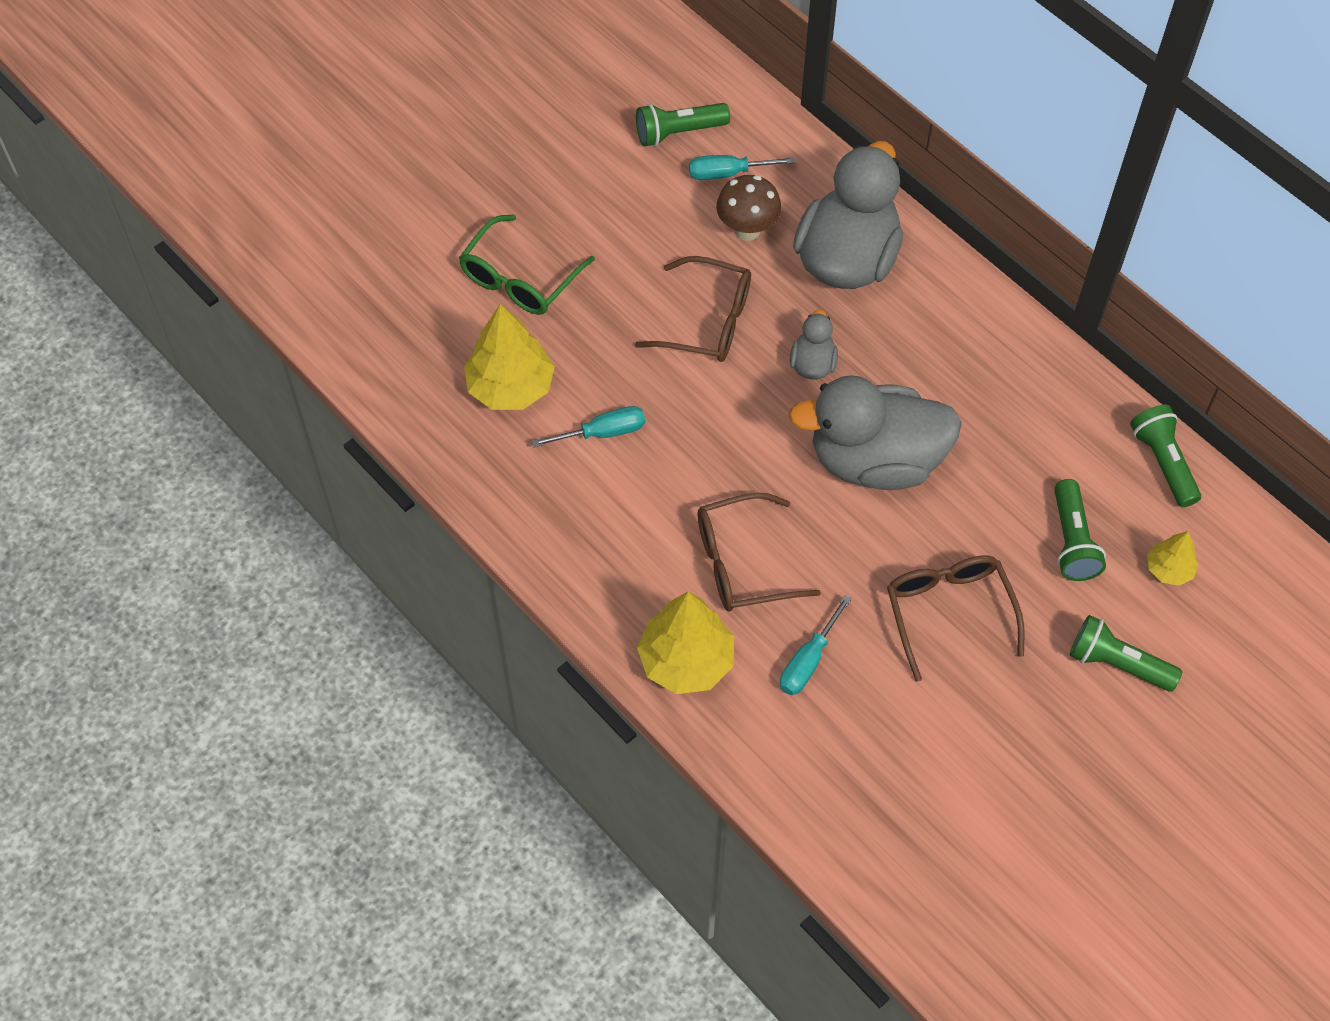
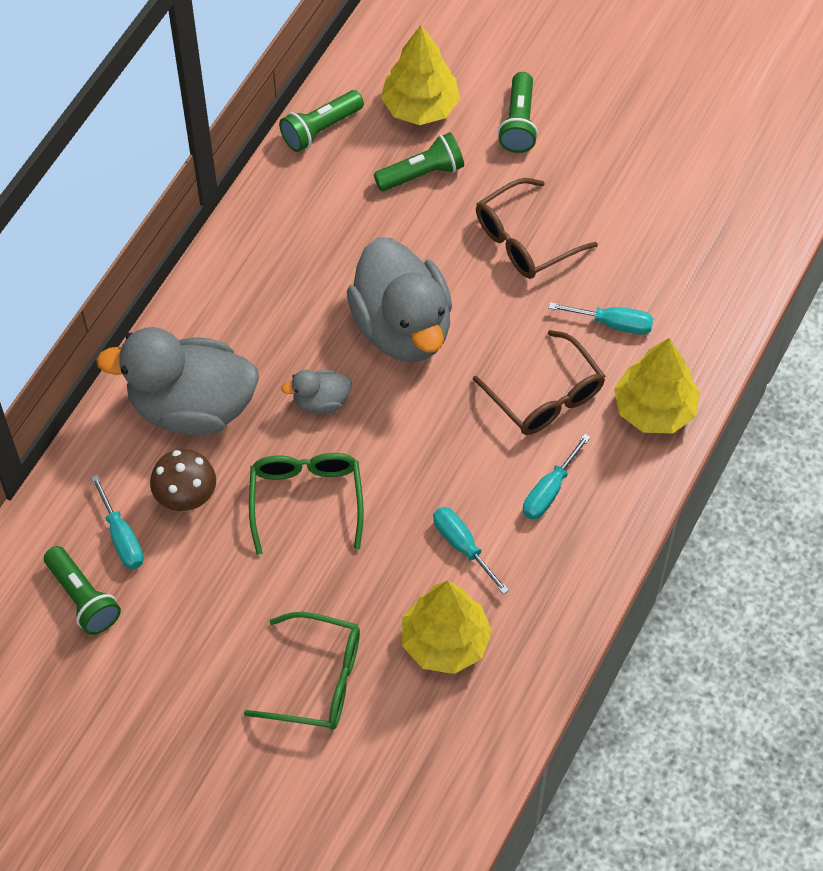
camera: 110 degrees left, 0 degrees up
brown glasses [635,256,751,362] -> green glasses [249,453,364,555]
yellow tree [1147,531,1198,586] -> yellow tree [381,25,460,125], size x1.87
none -> turquoise screwdriver [523,434,591,520]

